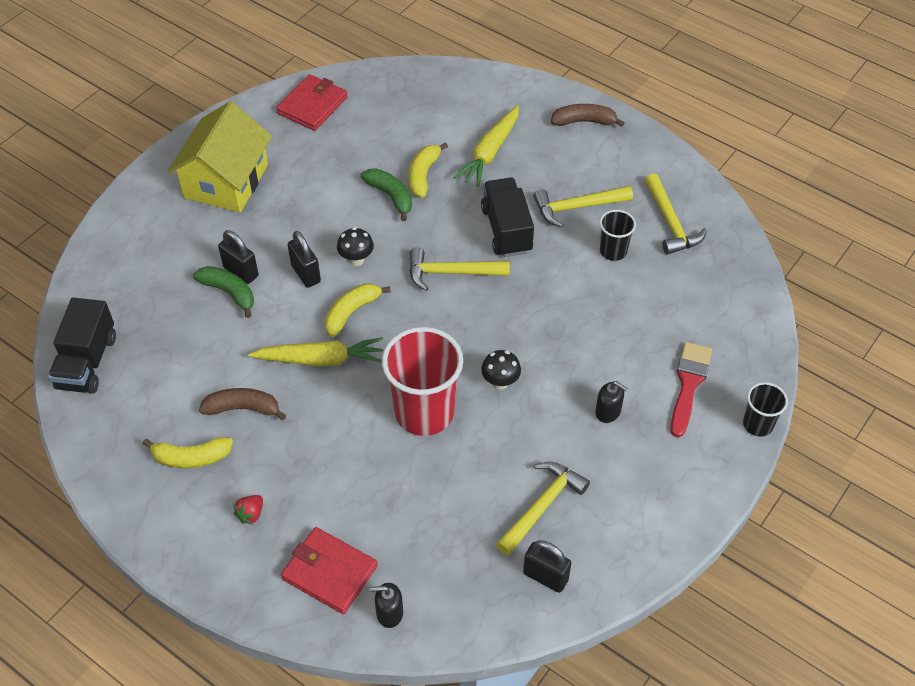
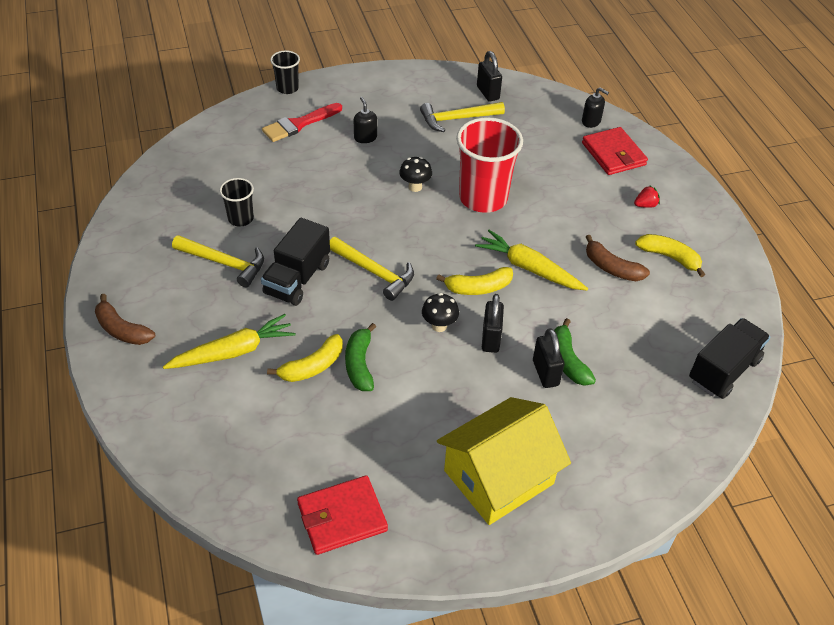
camera: 145 degrees left, 5 degrees down
yellow hammer [645,173,707,255] -> none

